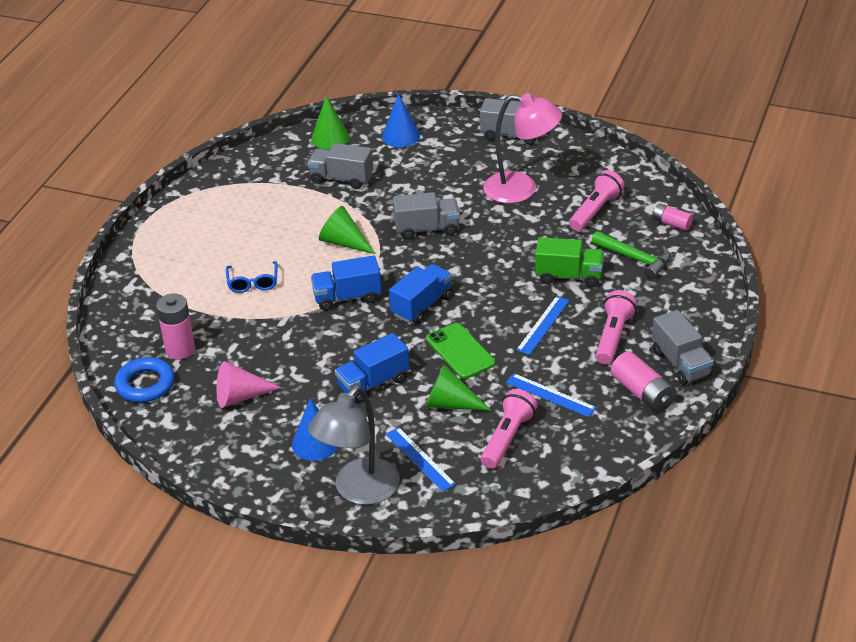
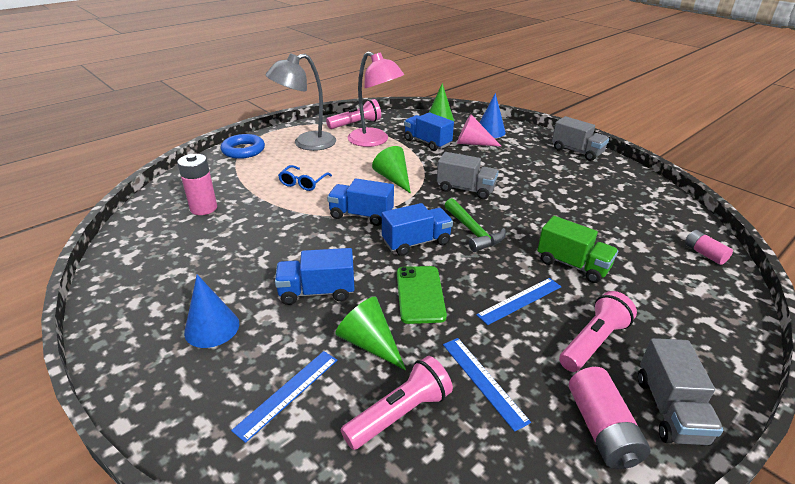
camera: 25 degrees right, 5 degrees down
blue ring [114,357,175,403] -> blue ring moved to [221,134,265,159]
pink cone [216,361,282,408] -> pink cone moved to [457,114,502,147]
grey truck [307,143,373,189] -> blue truck [404,112,454,151]
grey lamp [308,385,400,505] -> grey lamp moved to [265,53,336,151]
blue ruler [386,427,456,492] -> blue ruler turned 45 degrees clockwise [231,351,337,443]
pink lamp [483,93,562,204] -> pink lamp moved to [347,51,404,147]
pink flashlight [569,170,624,231] -> pink flashlight moved to [326,99,381,129]
green hammer [592,231,671,279] -> green hammer moved to [445,198,506,252]

